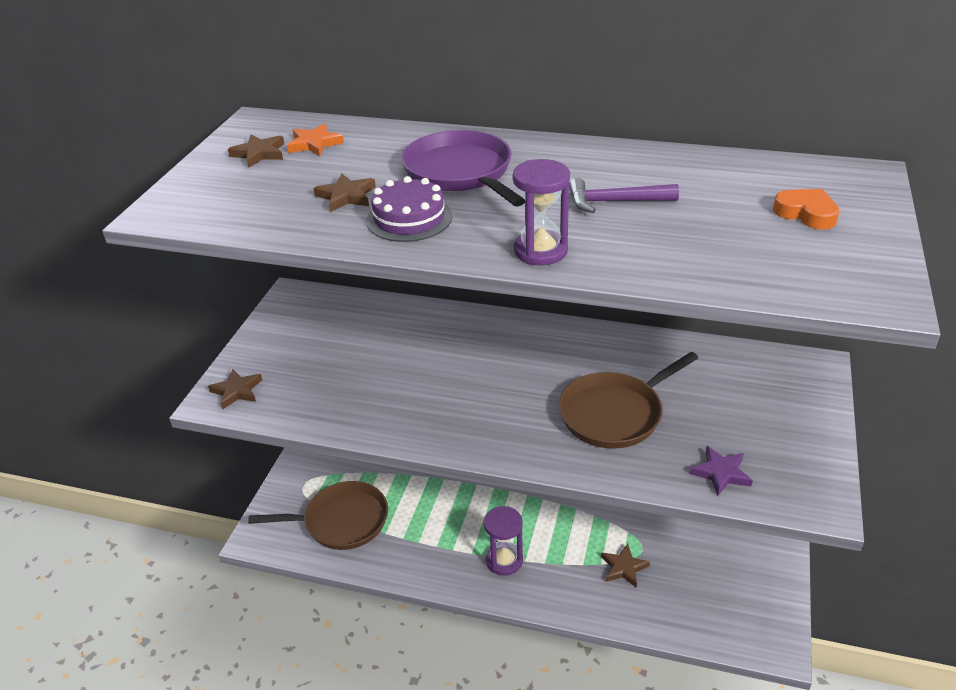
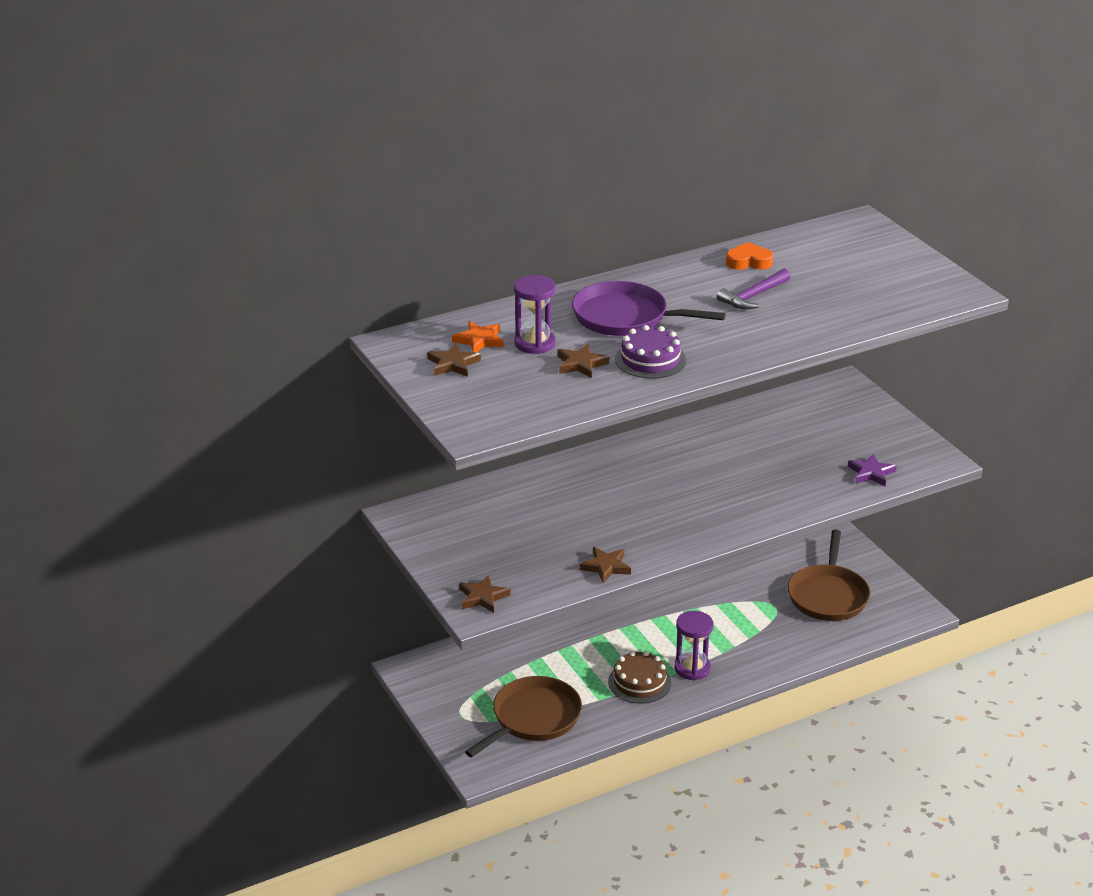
camera: 45 degrees left, 5 degrees down
purple hourglass [513,159,570,265] -> purple hourglass moved to [514,275,556,354]
brown pan [559,352,698,449] -> brown pan moved to [788,529,870,621]
brown star [601,544,650,587] -> brown star moved to [580,547,631,583]
orange heart [773,189,840,229] -> orange heart moved to [726,242,773,270]
none -> brown cake [608,651,671,704]

